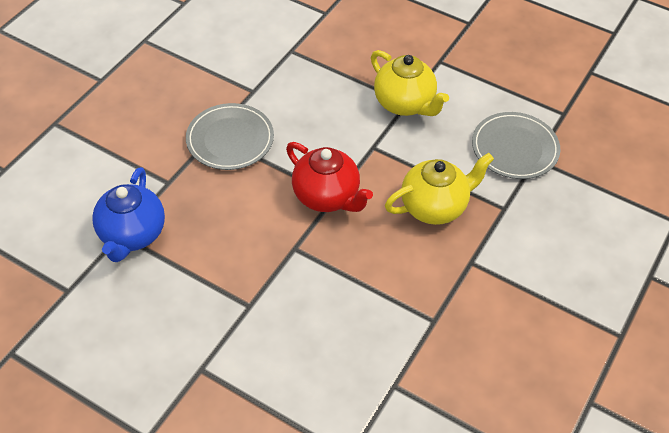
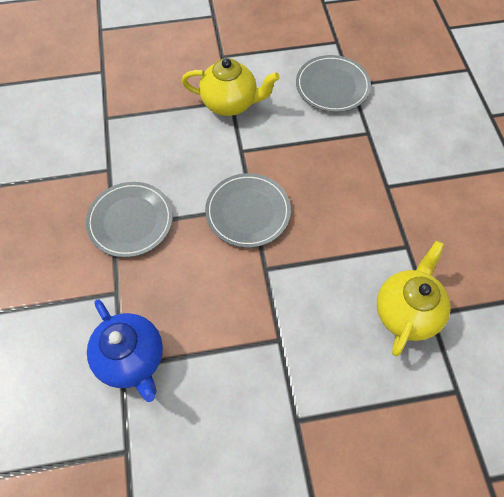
camera: 40 degrees left, 10 degrees up
red teapot [286,142,373,212] -> grey plate [205,173,291,248]
yellow teapot [385,153,494,225] -> yellow teapot moved to [377,241,451,356]

